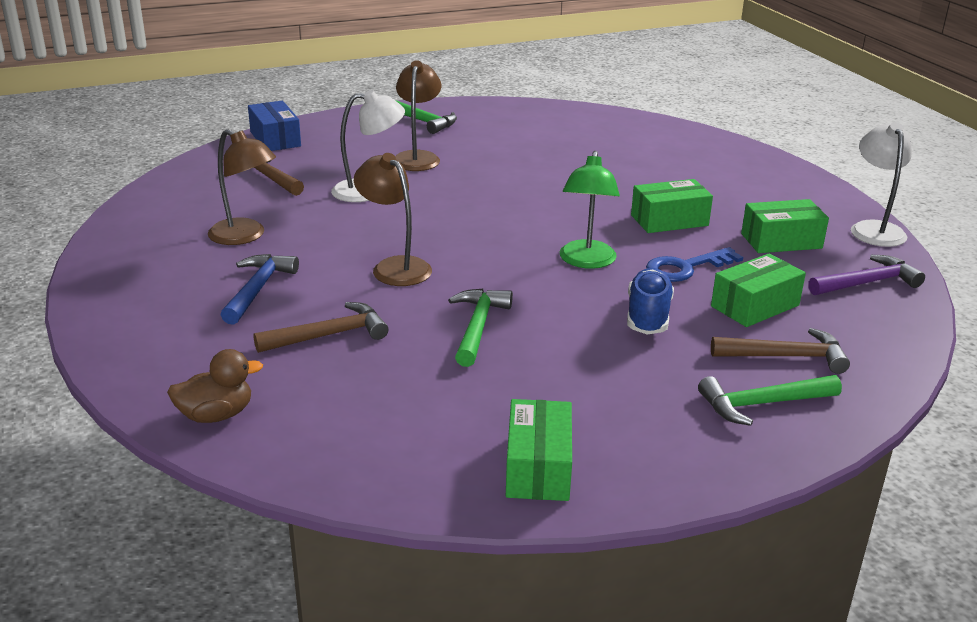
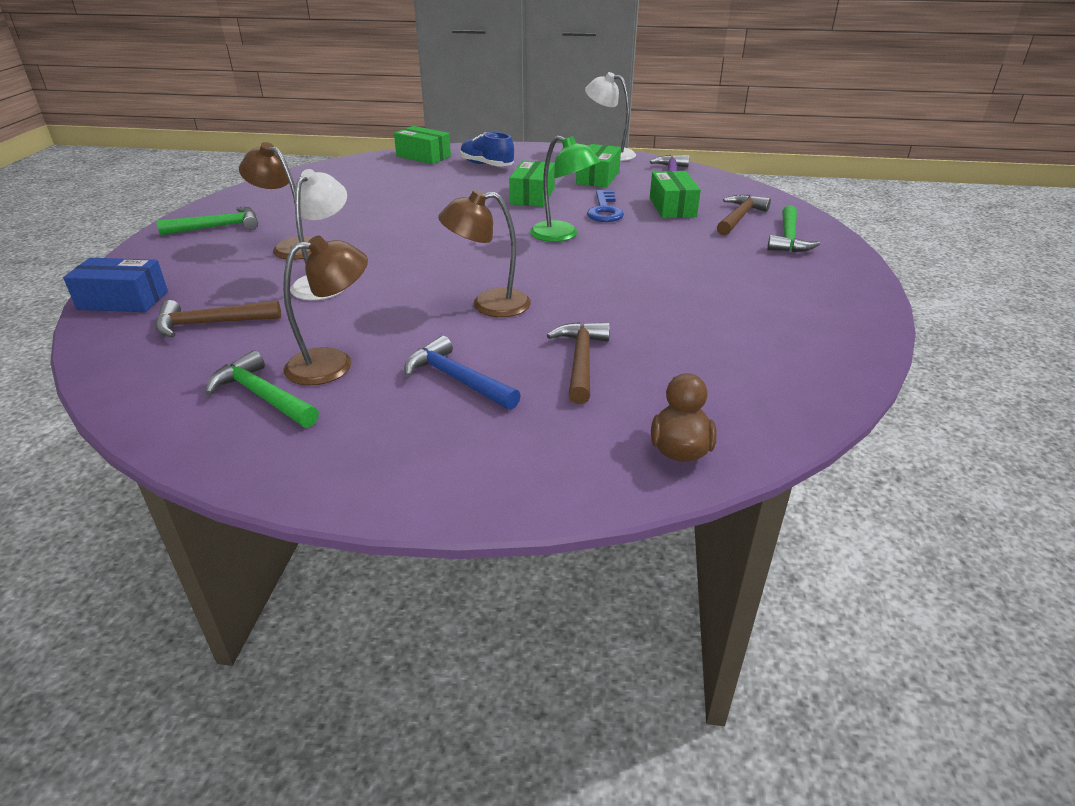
camera: 60 degrees left, 5 degrees up
green hammer [448,289,513,367] -> green hammer moved to [205,351,319,428]
green box [506,399,572,501] -> green box moved to [394,126,451,164]
blue shoe [627,268,674,334] -> blue shoe moved to [460,132,514,166]

